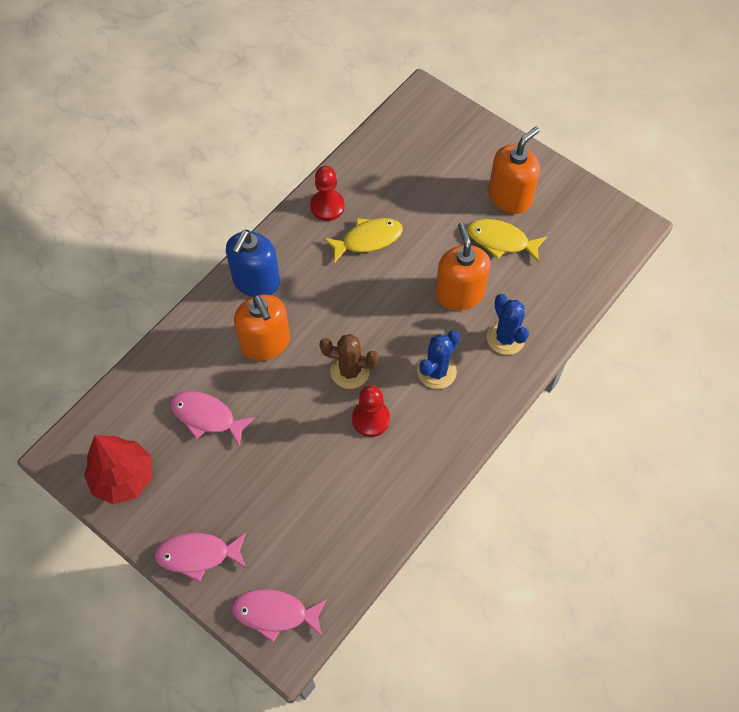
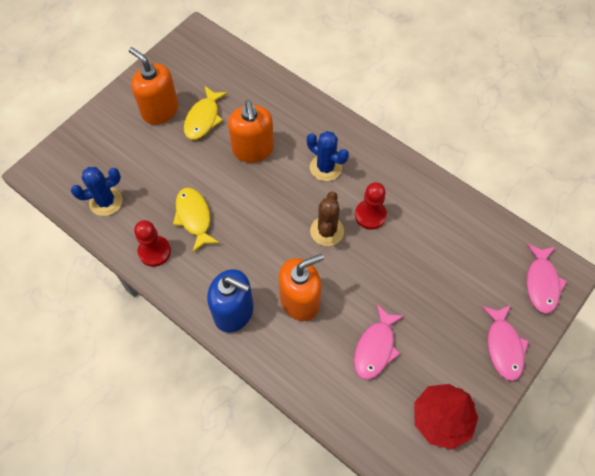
camera: 90 degrees left, 0 degrees up
orange soap dispenser [435,222,490,310] -> orange soap dispenser turned 90 degrees counterclockwise [228,100,274,163]
blue cactus [487,294,529,355] -> blue cactus moved to [71,167,123,216]

